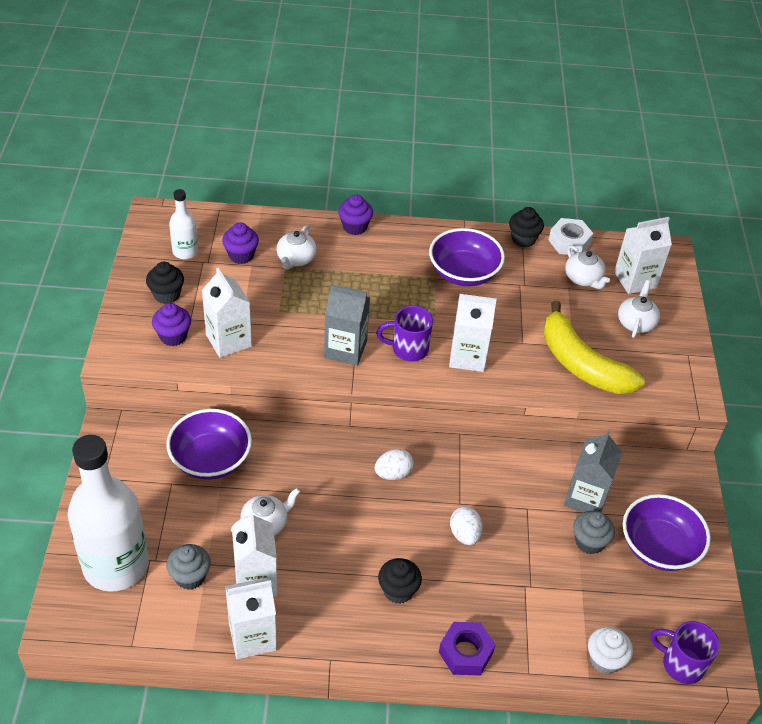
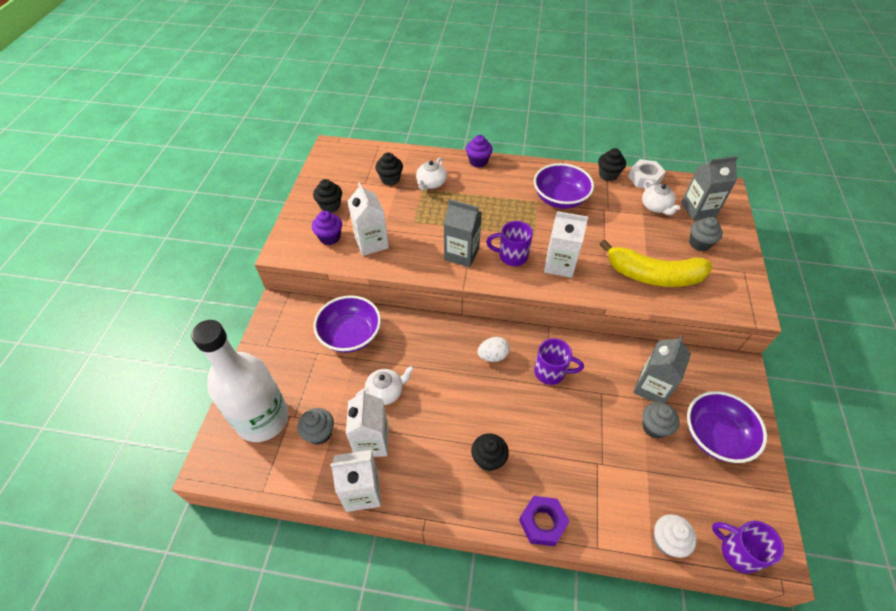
camera: 10 degrees right, 5 degrees up
white bottle [169,189,198,259] -> none
purple cupcake [222,222,259,264] -> black cupcake [375,152,403,185]
white egg [450,506,483,545] -> none
yellow banana [543,300,645,394] -> yellow banana turned 45 degrees counterclockwise [600,239,712,287]
white carton [614,217,672,294] -> grey carton [681,156,738,220]
white teapot [618,280,660,338] -> grey cupcake [689,217,723,251]
none -> purple mug [534,338,584,385]

